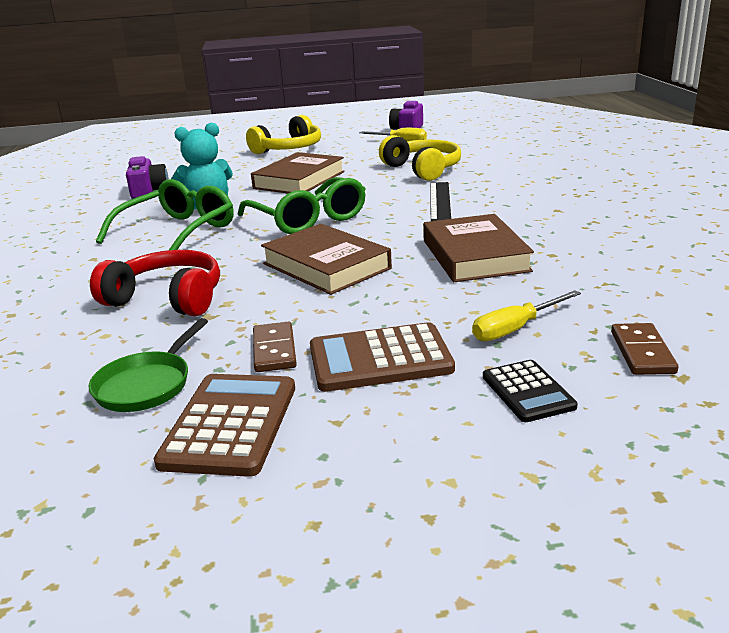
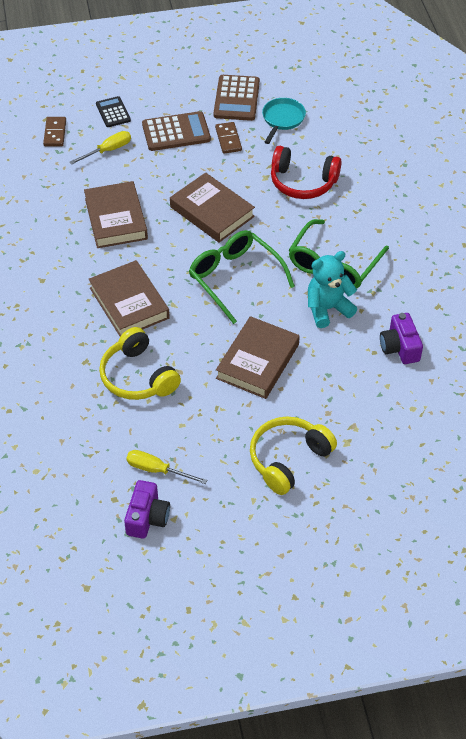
camera: 175 degrees right, 25 degrees up
green pan [89,318,208,412] -> turquoise pan [262,98,306,144]
black ruler [430,182,451,221] -> brown book [88,260,170,336]

